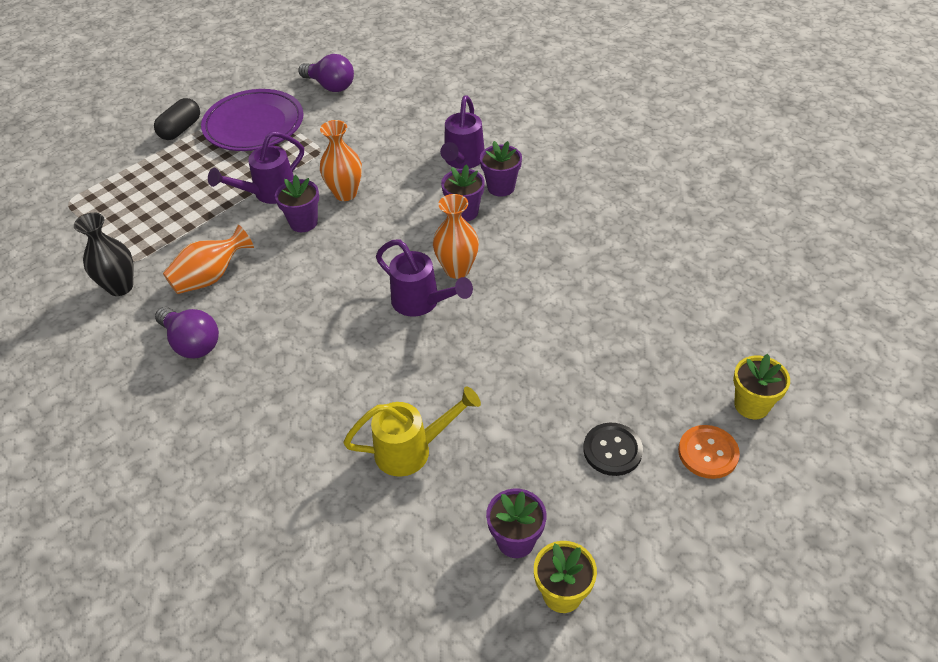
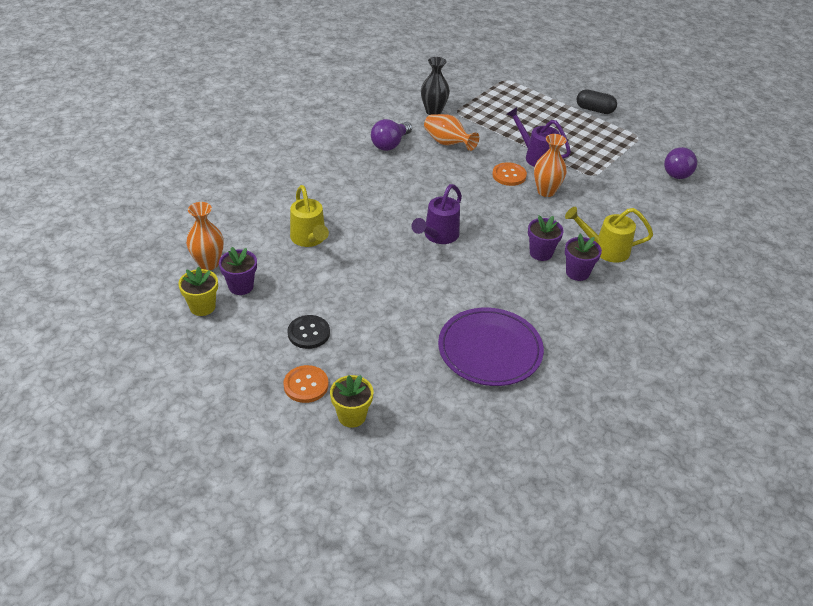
camera: 80 degrees right, 5 degrees down
purple plate [201,89,304,151] -> purple plate moved to [438,308,544,386]
purple flower pot [275,175,319,232] -> orange button [492,162,527,186]
orange vase [433,194,479,279] -> orange vase moved to [186,202,224,270]
purple watering can [440,95,485,169] -> yellow watering can [565,207,653,263]

